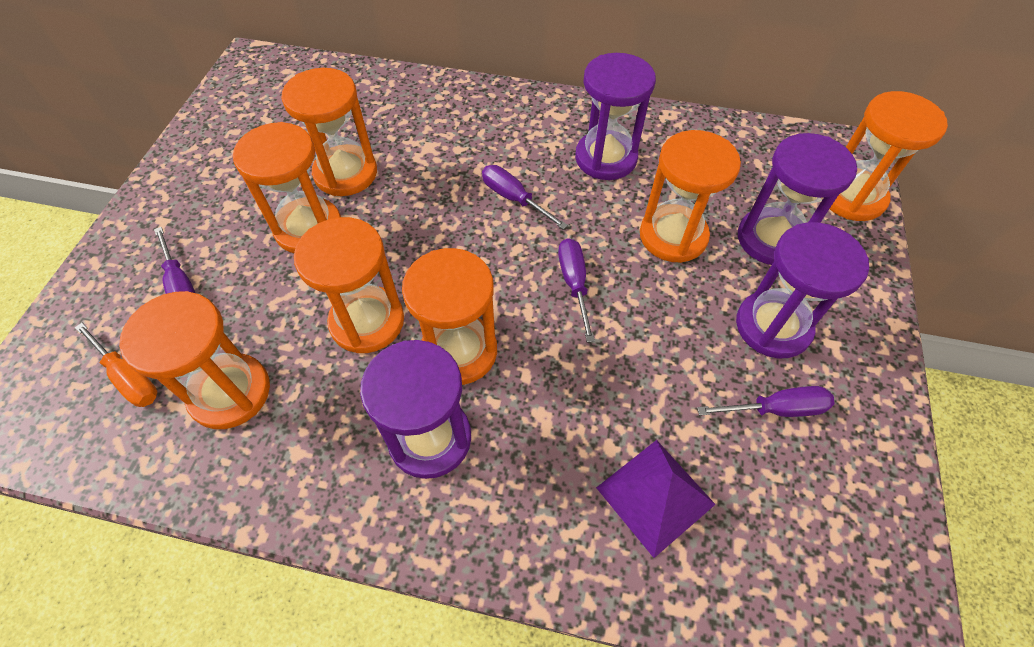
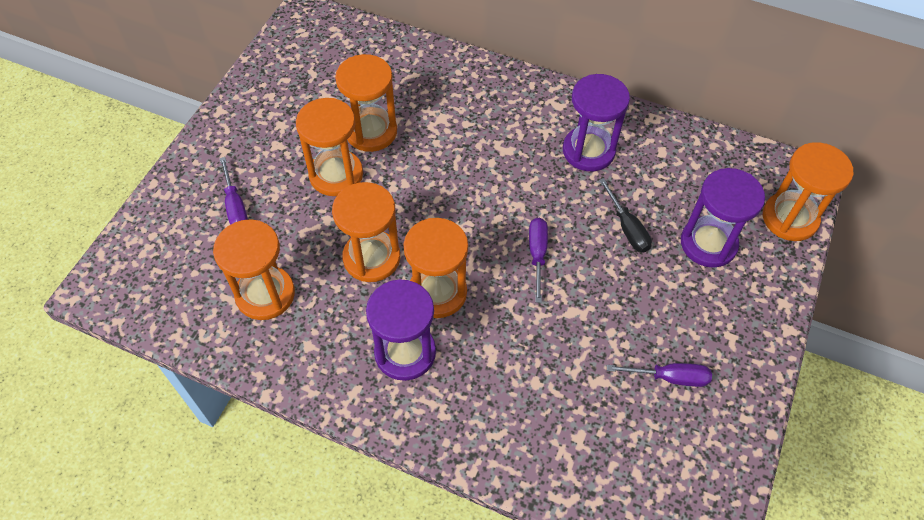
camera: 10 degrees right, 0 degrees up
orange screwdriver [75,323,157,407] -> none
purple screwdriver [482,165,568,230] -> none
purple pyramid [596,440,716,558] -> none
orange hourglass [640,130,741,263] -> black screwdriver [599,178,652,252]
purple hourglass [736,222,869,358] -> none

